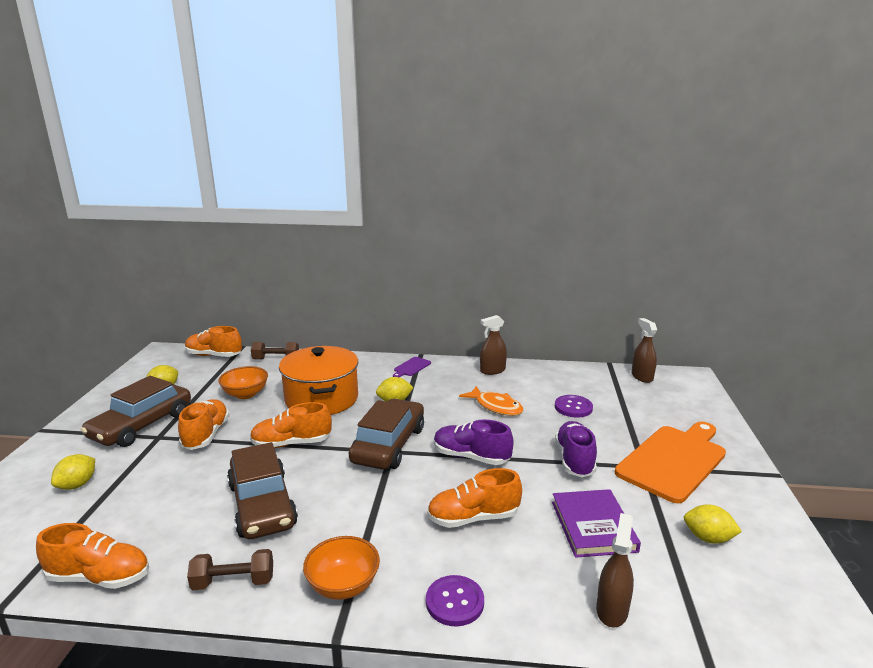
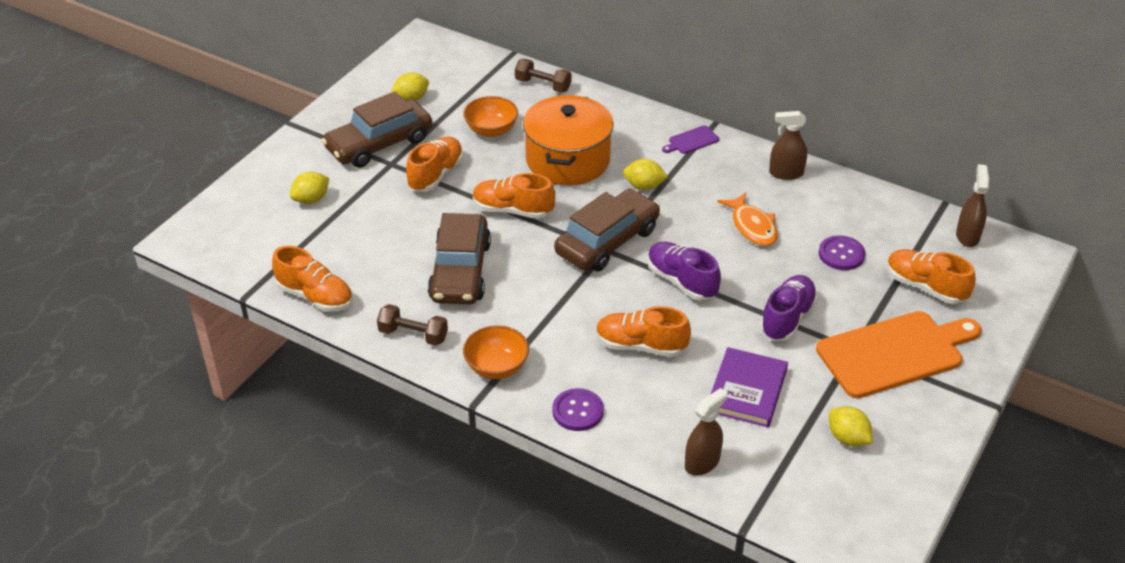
camera: 25 degrees right, 20 degrees up
orange shoe [185,326,242,357] -> orange shoe moved to [887,249,976,304]

